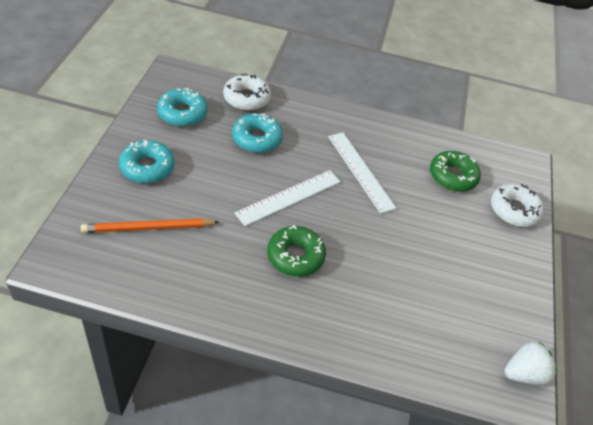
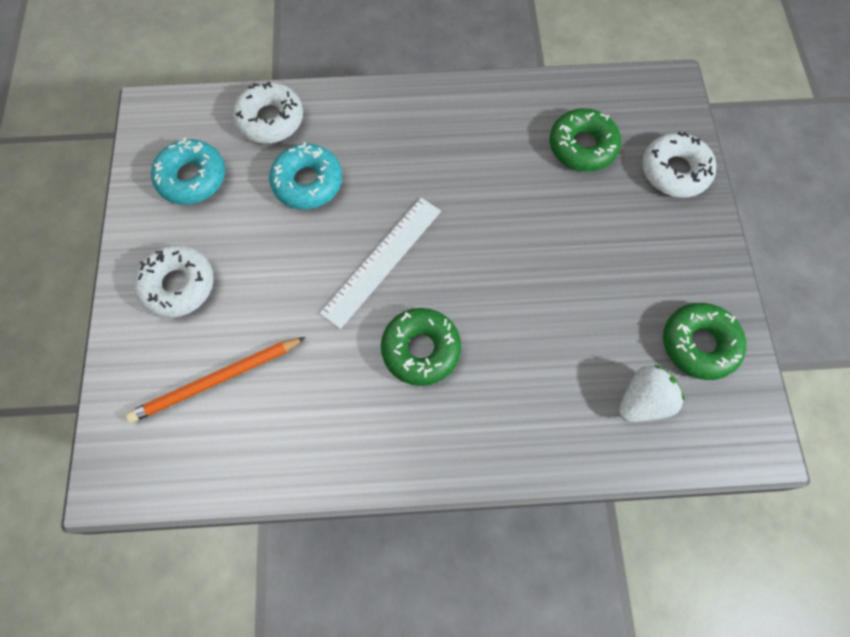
camera: 10 degrees left, 20 degrees up
turquoise donut [119,140,174,183] -> white donut [134,245,214,318]
white ruler [328,132,396,214] -> none
white strawberry [504,342,557,385] -> white strawberry moved to [619,365,685,422]
none -> green donut [663,303,746,380]

